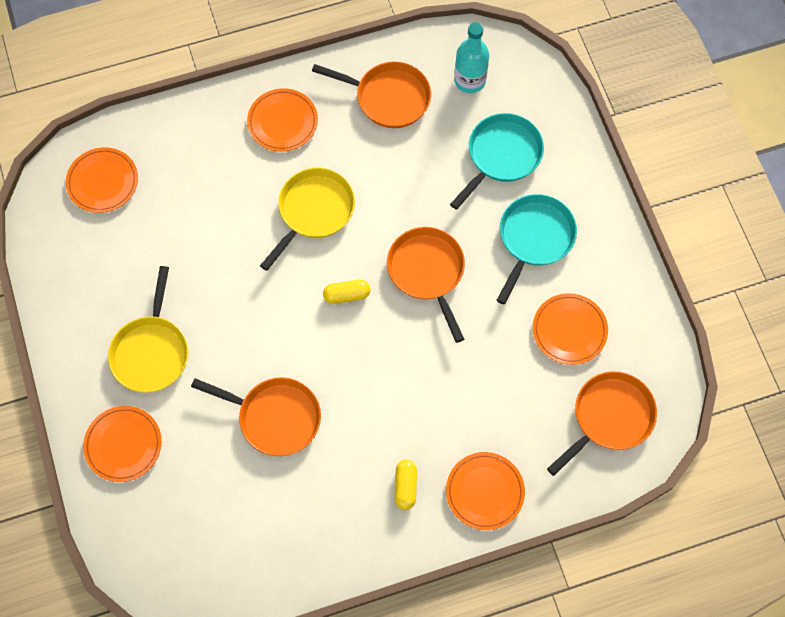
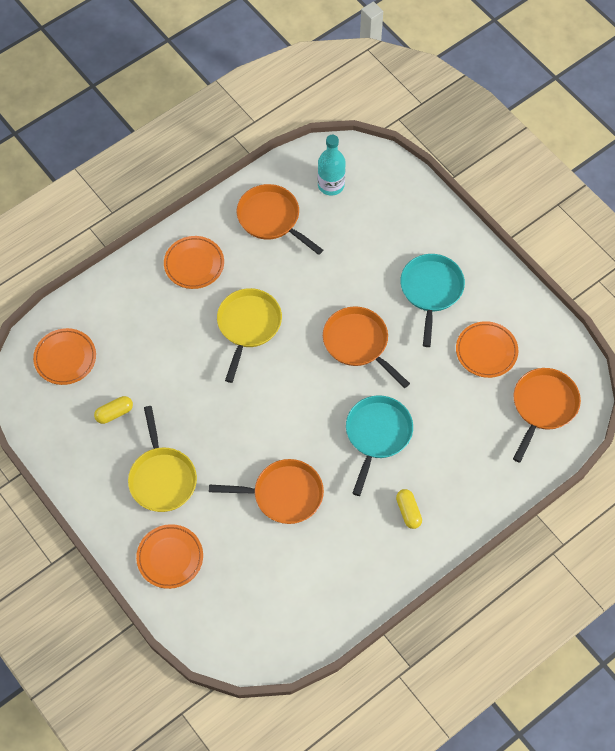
camera: 20 degrees left, 5 degrees down
orange pan [312,61,431,128] -> orange pan turned 135 degrees counterclockwise [237,184,323,255]
yellow capsule [323,279,370,304] -> yellow capsule moved to [94,396,133,424]
orange plate [446,452,525,530] -> none
turquoise pan [450,113,544,210] -> turquoise pan moved to [346,395,413,496]

